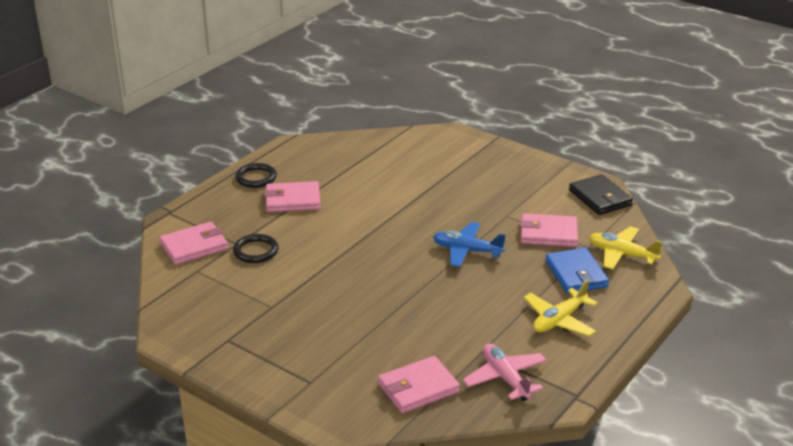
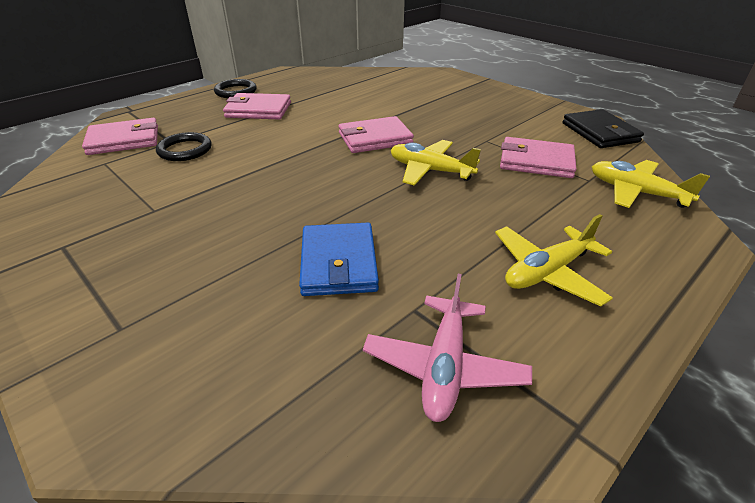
camera: 10 degrees right, 5 degrees up
pink wallet [378,356,460,413] -> pink wallet moved to [339,116,414,153]
blue plane [433,222,506,267] -> yellow plane [391,140,481,186]
pink plane [463,343,547,401] -> pink plane turned 150 degrees counterclockwise [363,274,532,422]
blue wallet [545,247,609,294] -> blue wallet moved to [299,223,379,296]

